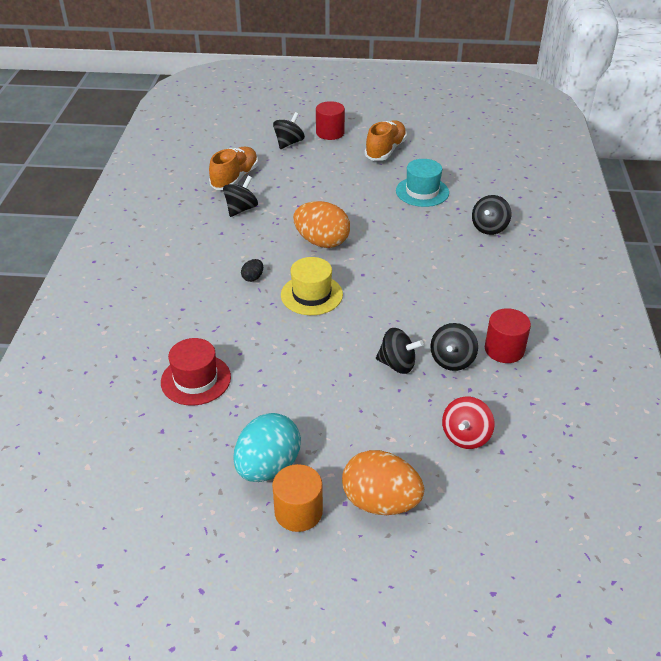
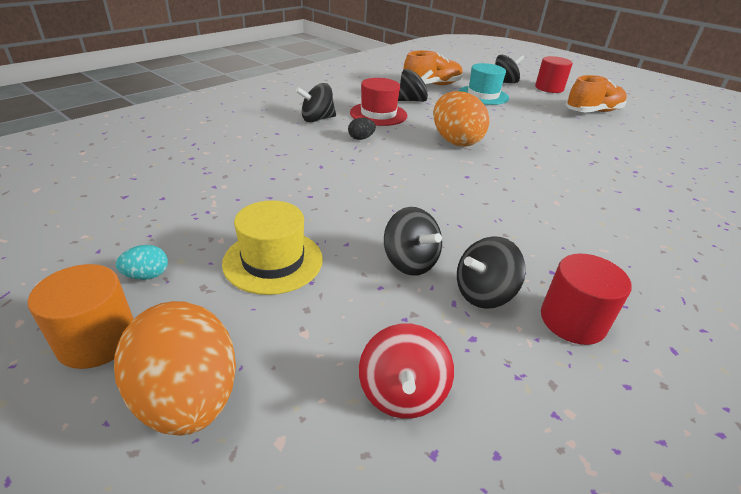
camera: 35 degrees right, 5 degrees down
red hat [161,338,231,406] -> red hat moved to [350,78,407,126]
turquoise egg [233,413,301,482] -> turquoise egg [116,245,168,280], size x0.43
yellow hat [281,257,343,315] -> yellow hat moved to [222,200,323,295]
turquoise hat [396,159,449,207] -> turquoise hat moved to [458,63,509,105]
red spinning top [442,397,494,449] -> red spinning top turned 60 degrees counterclockwise [359,324,454,419]
black spinning top [472,195,511,235] -> black spinning top moved to [296,83,336,122]

